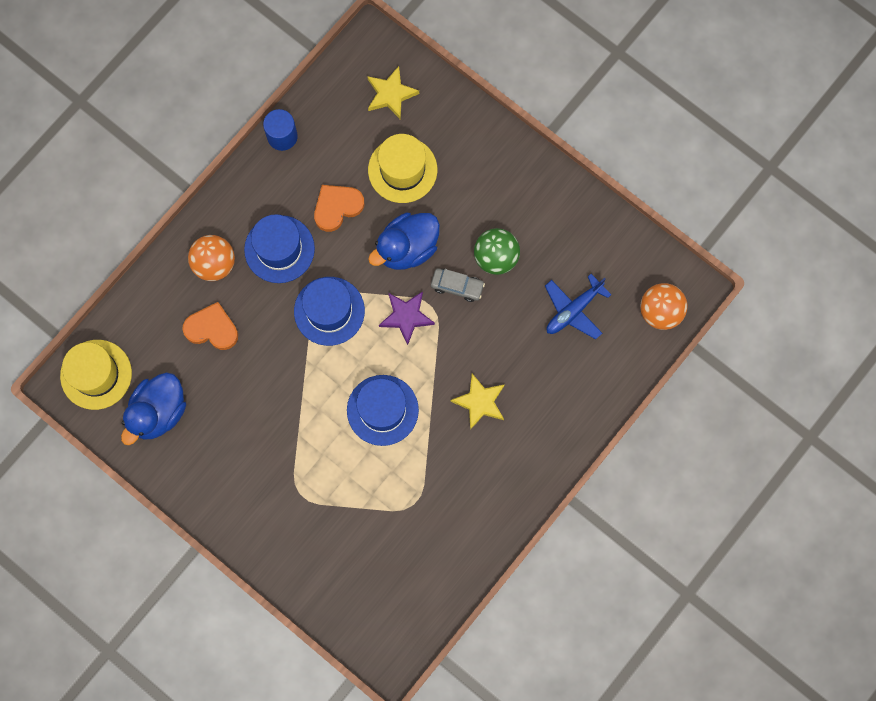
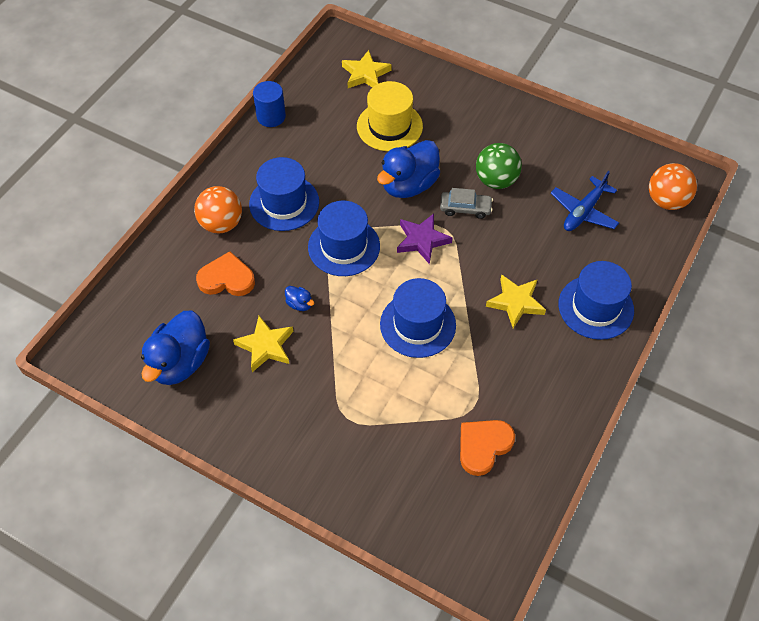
camera: 10 degrees left, 20 degrees down
yellow hat [60,340,132,410] -> none
orange heart [314,185,364,232] -> orange heart moved to [460,420,515,476]
none -> yellow star [233,316,293,372]
none -> blue duck [285,286,314,311]
none -> blue hat [559,261,634,340]

